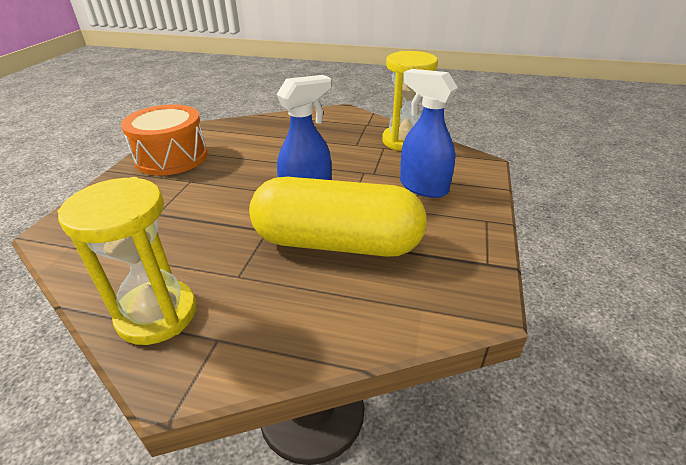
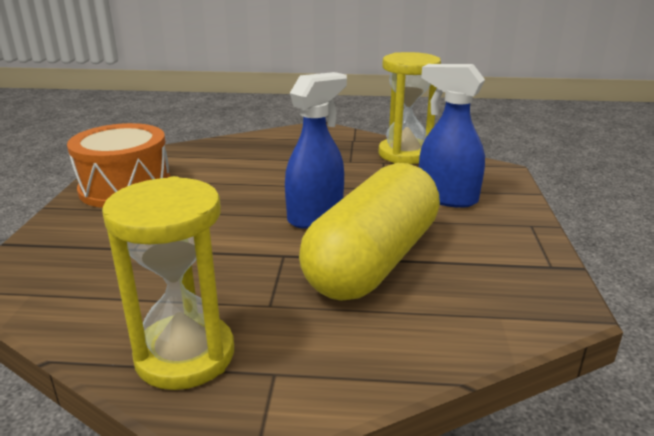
camera: 10 degrees left, 10 degrees down
yellow capsule [249,177,427,257] -> yellow capsule turned 60 degrees counterclockwise [299,163,440,301]

